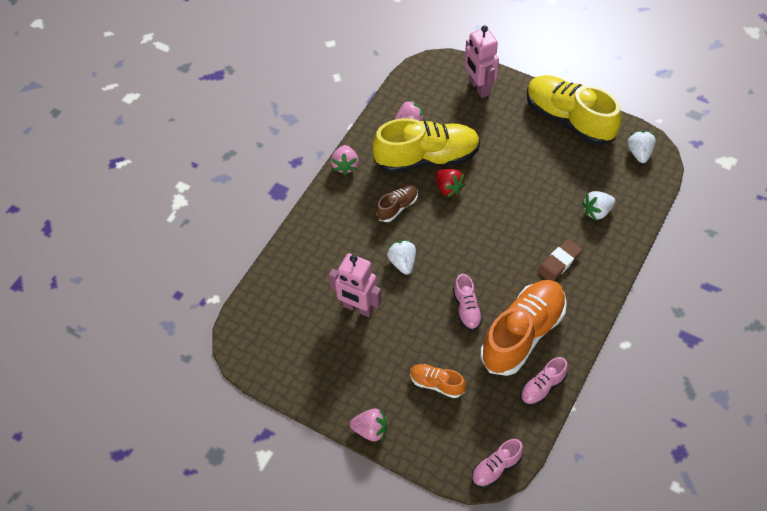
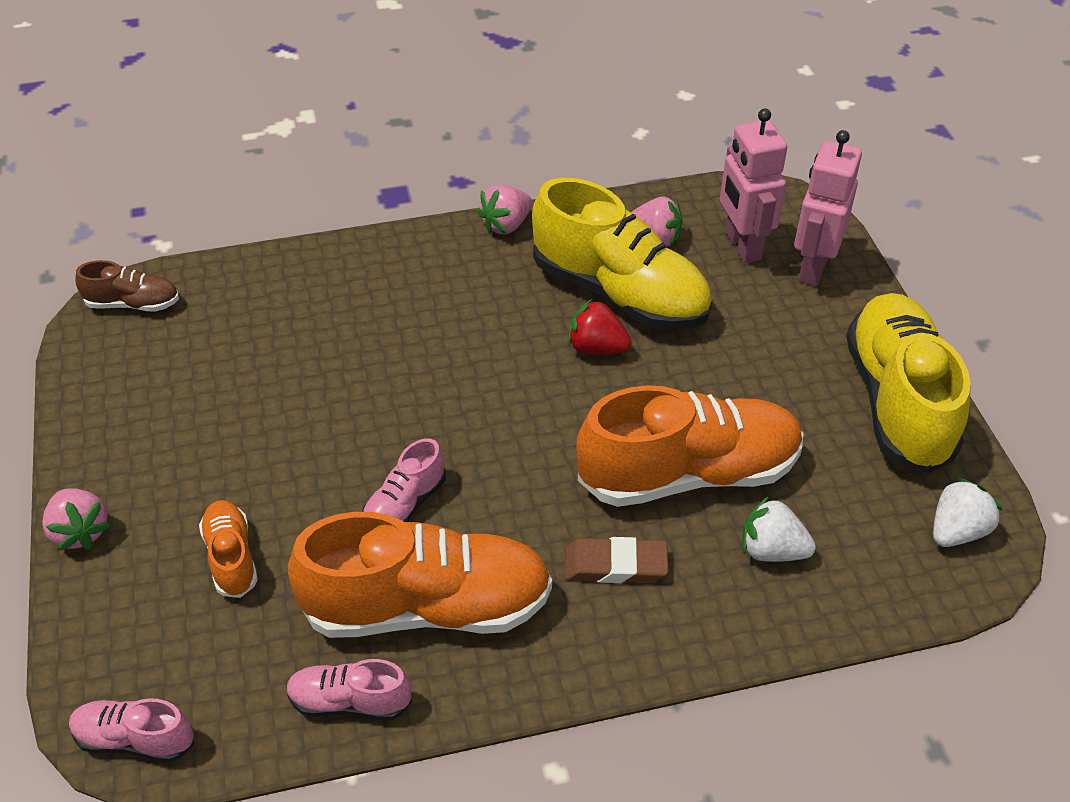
camera: 45 degrees right, 10 degrees down
pink robot [329,253,382,317] -> pink robot moved to [720,108,787,263]
brown shoe [376,184,418,222] -> brown shoe moved to [76,260,179,312]
white strawberry [387,240,416,275] -> none
red strawberry [435,169,466,197] -> red strawberry turned 105 degrees clockwise [568,299,632,355]
none -> orange shoe [576,385,804,507]

